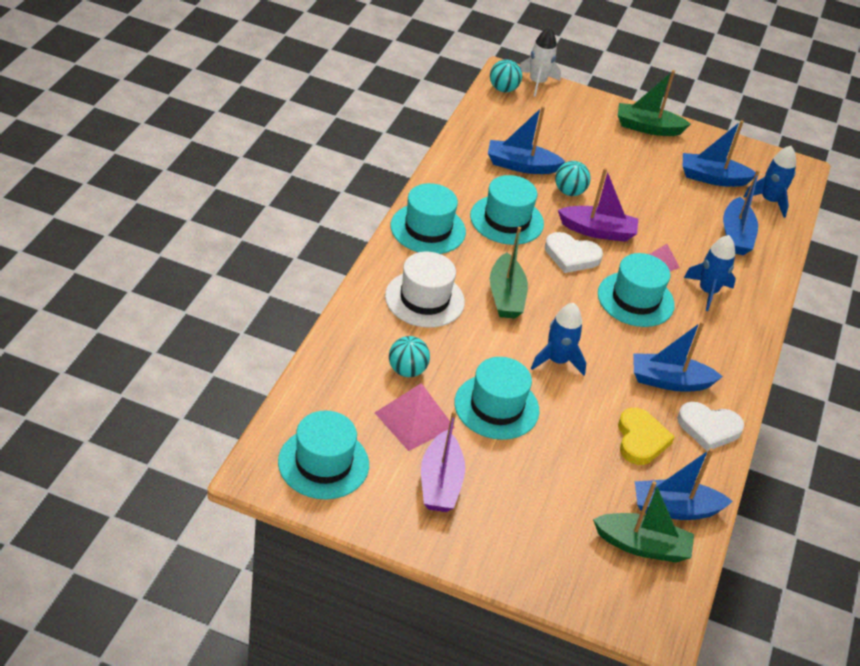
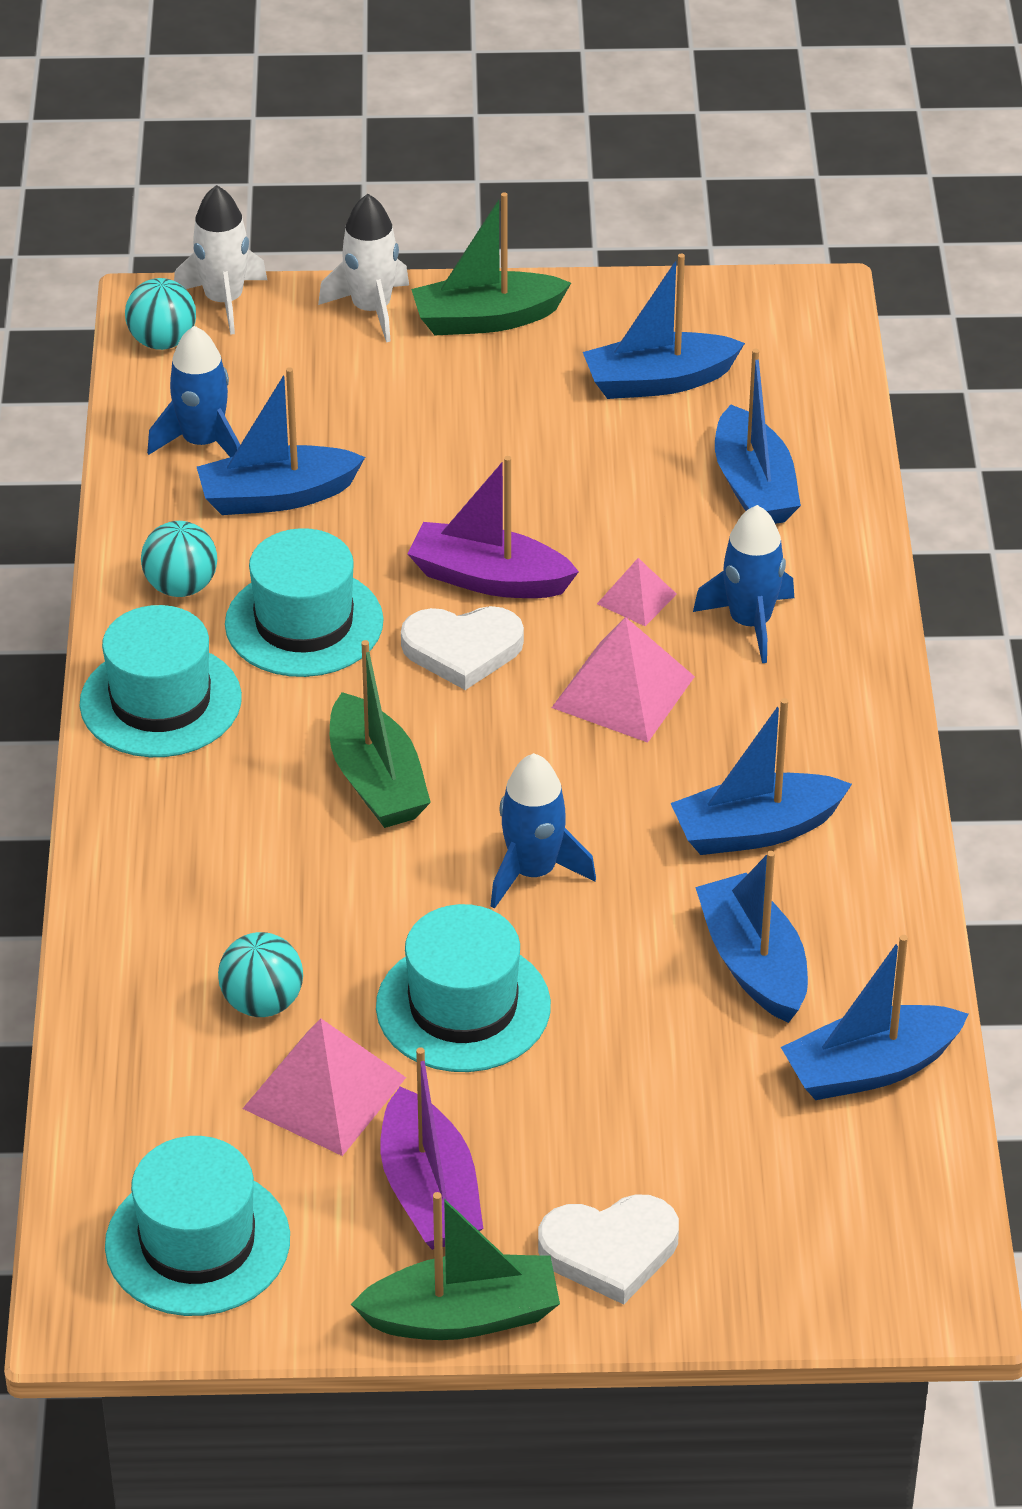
camera: 15 degrees left, 0 degrees up
white hat [385,252,465,328] -> none
turquoise ball [555,161,591,196] -> turquoise ball moved to [141,521,217,597]
purple boat [558,168,638,242] -> purple boat turned 150 degrees counterclockwise [407,456,579,598]
green boat [593,481,694,563] -> green boat moved to [351,1192,560,1340]
turquoise hat [598,253,675,327] -> pink pyramid [552,617,695,743]
yellow heart [618,408,675,465] -> blue boat [695,851,808,1023]
white heart [677,402,744,451] -> white heart moved to [538,1194,679,1305]
blue rocket [744,146,796,218] -> blue rocket moved to [147,326,240,457]
none -> white rocket [318,194,409,342]

